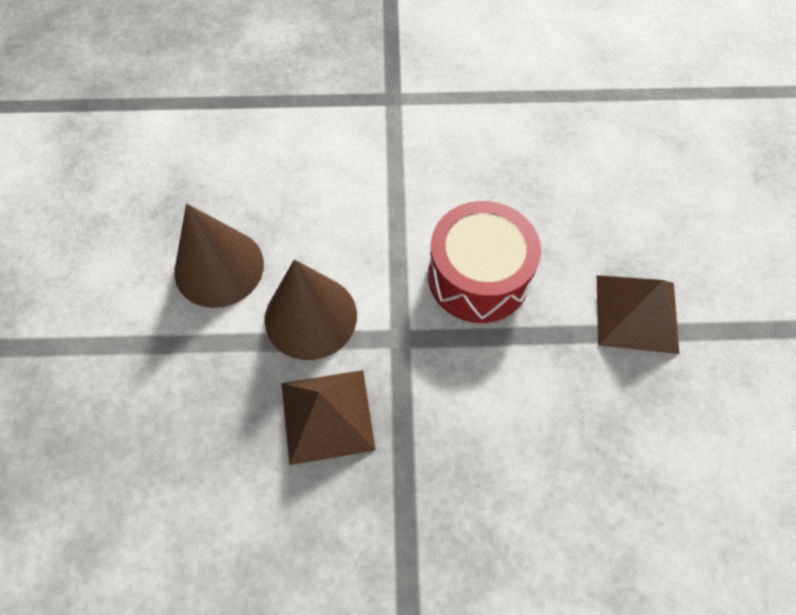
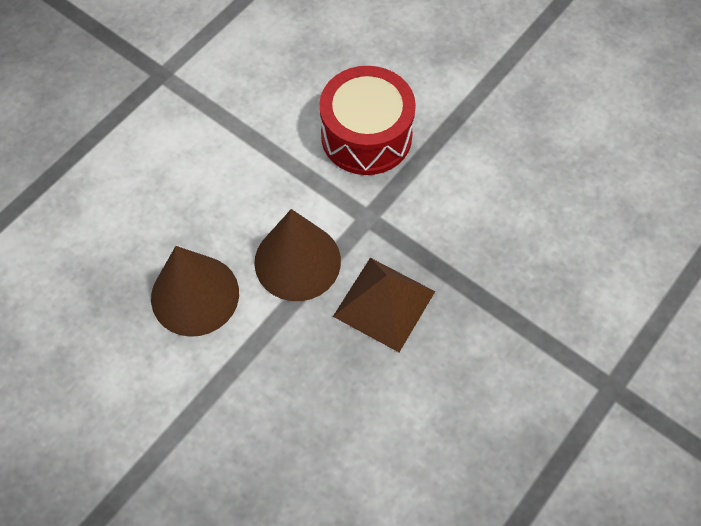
camera: 50 degrees left, 0 degrees up
brown pyramid [597,275,679,354] -> none

